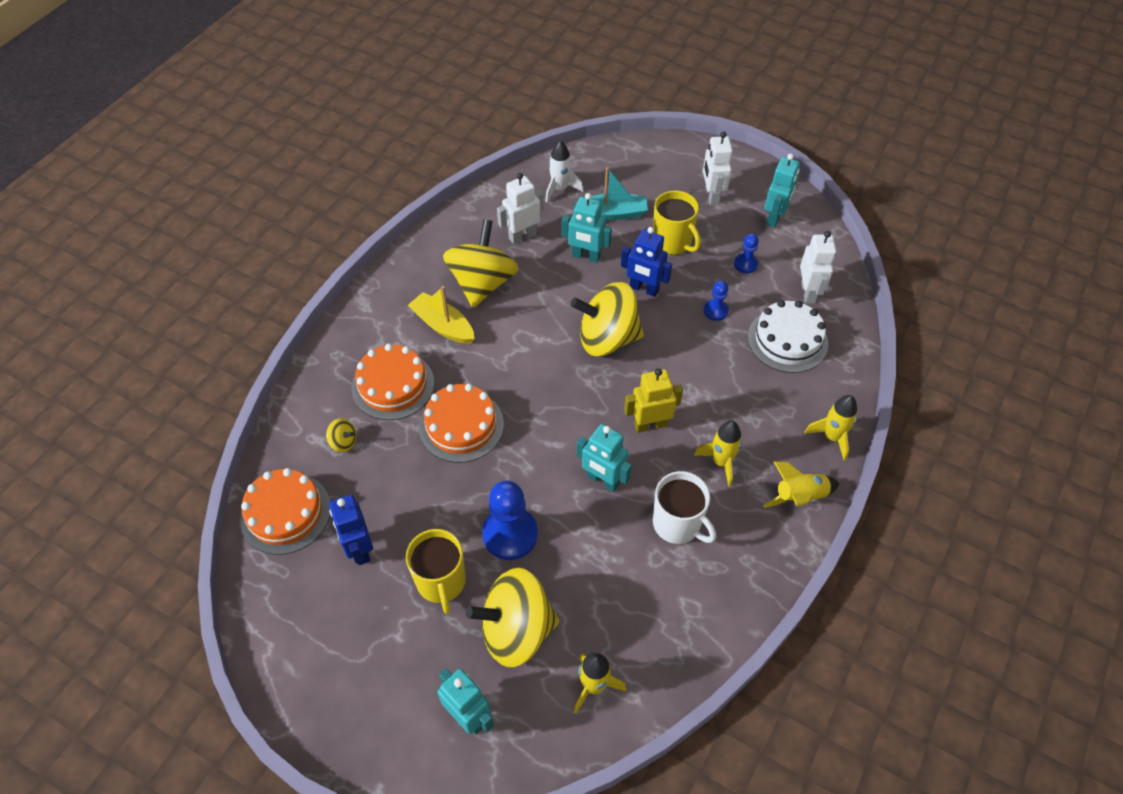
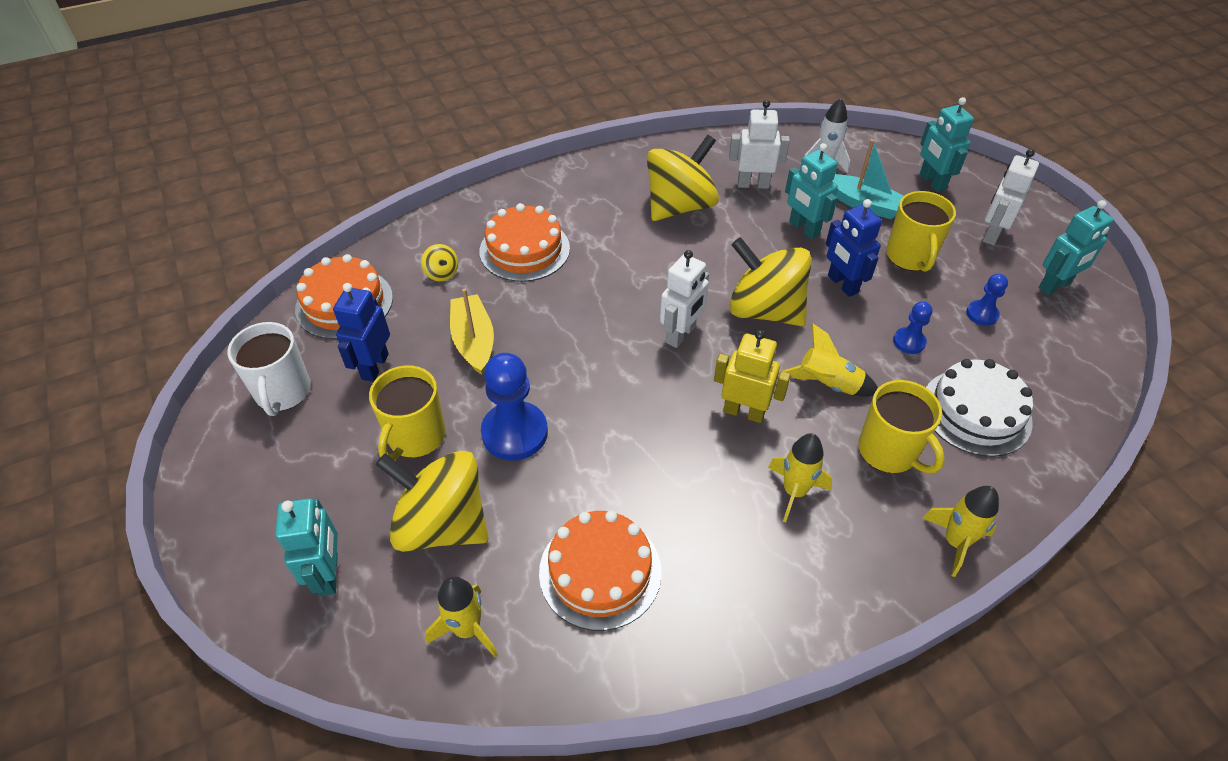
camera: 35 degrees right, 5 degrees down
yellow boat [408,286,474,344] -> yellow boat moved to [450,288,494,375]
orange cake [419,384,504,463] -> orange cake moved to [539,510,662,631]
turquoise robot [576,424,632,492] -> turquoise robot moved to [920,97,974,192]
white mug [653,471,716,544] -> white mug moved to [228,322,311,416]
yellow rocket [763,461,839,508] -> yellow rocket moved to [783,323,878,397]
white robot [800,231,836,304] -> white robot moved to [660,250,709,348]
none -> yellow mug [859,380,945,473]

